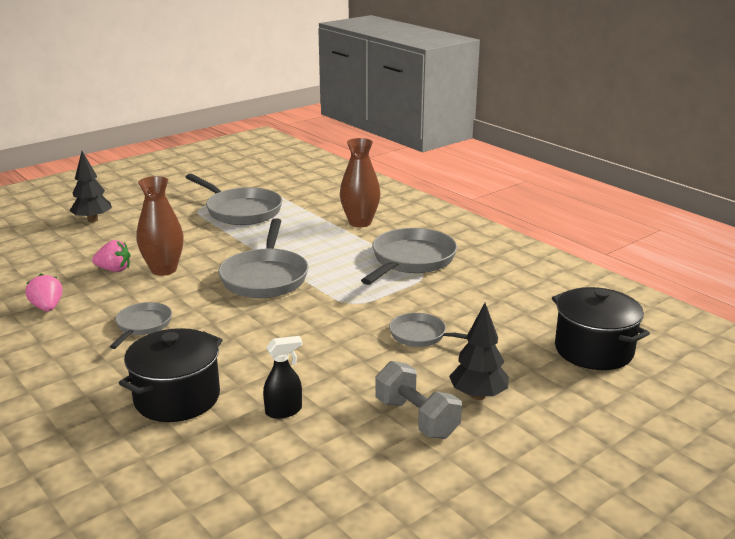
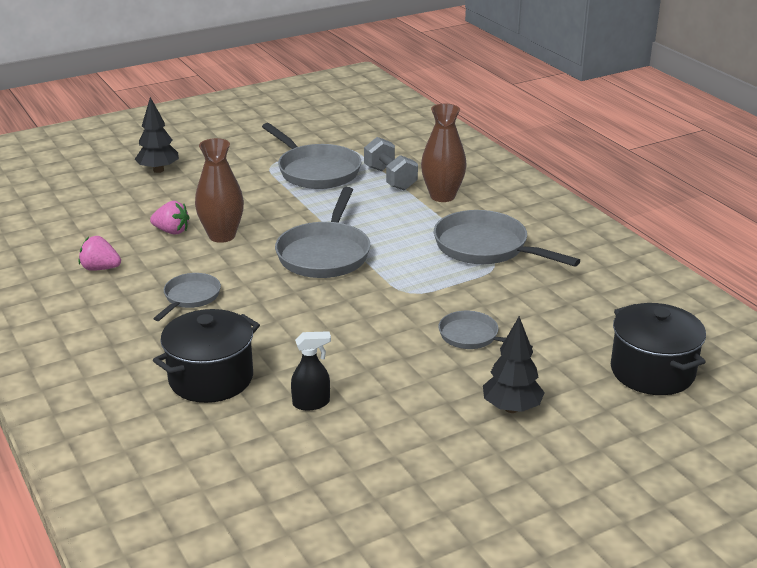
camera: 10 degrees right, 5 degrees up
pink strawberry [25,274,63,311] -> pink strawberry turned 60 degrees counterclockwise [79,236,121,271]
grey pan [361,228,457,285] -> grey pan turned 90 degrees counterclockwise [434,210,580,267]
grey dumbbell [376,361,462,439] -> grey dumbbell moved to [364,137,418,191]

